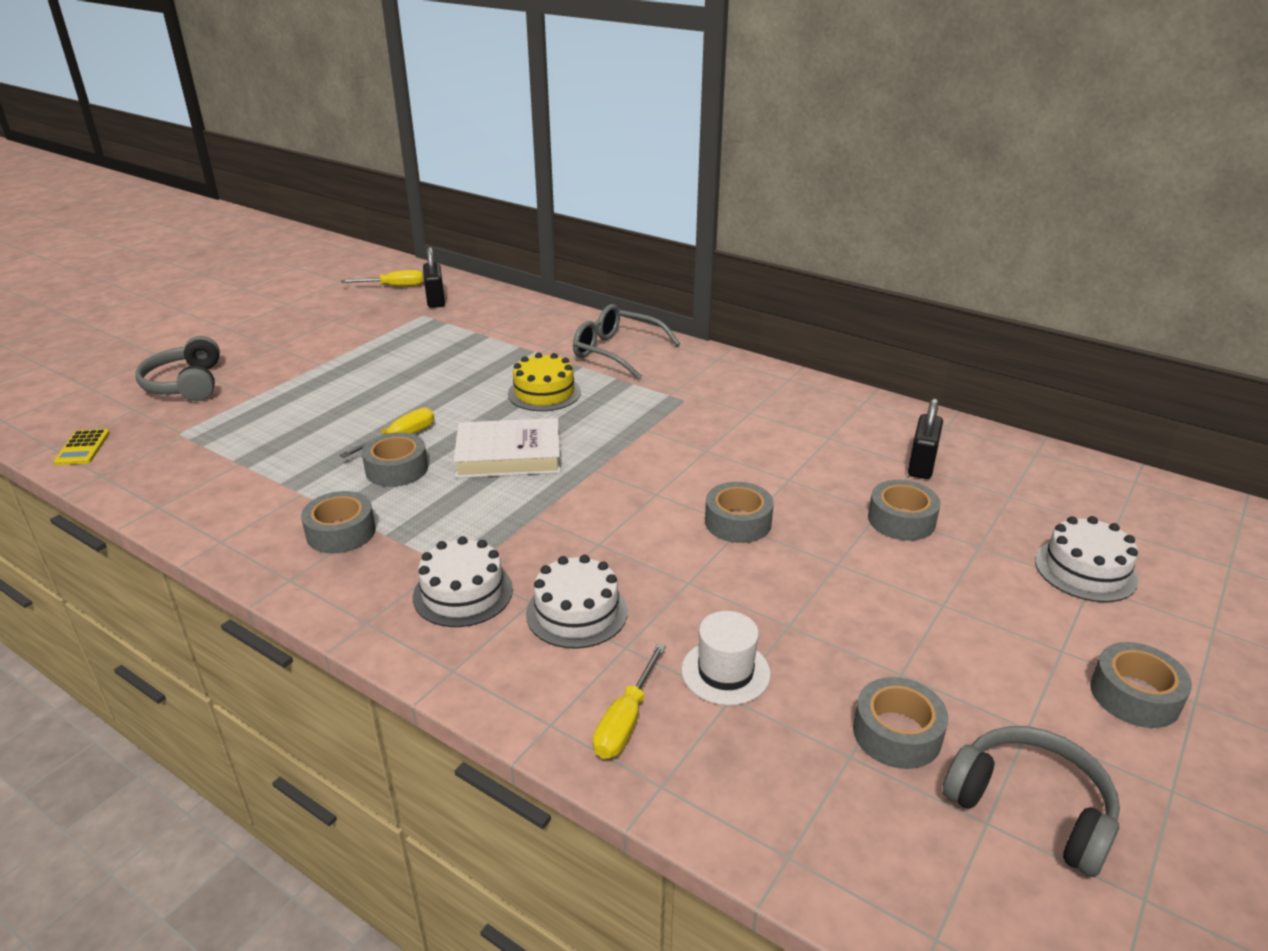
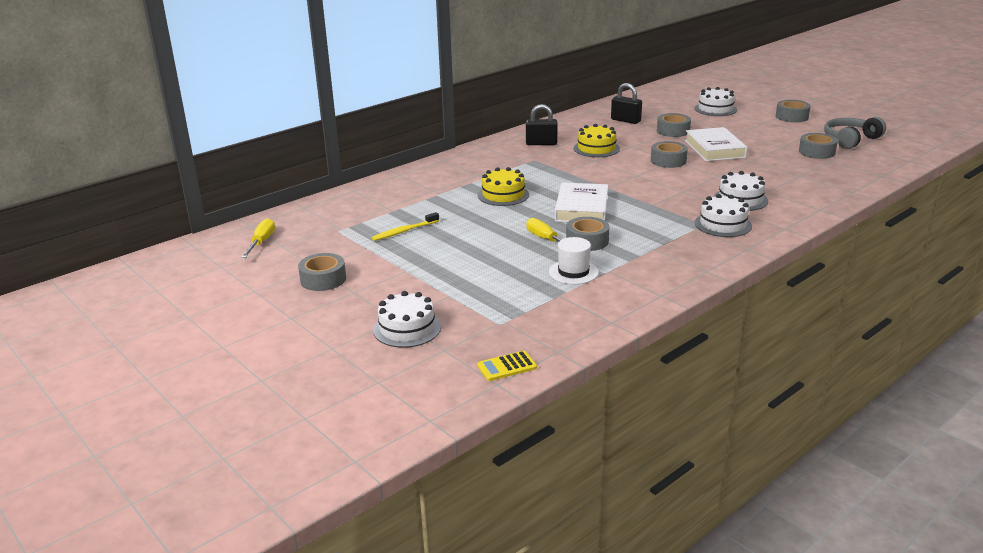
camera: 75 degrees left, 5 degrees down
yellow calculator [54,429,110,465] -> yellow calculator turned 150 degrees clockwise [477,351,537,381]
grey headphones [136,336,220,401] -> white cake [373,291,441,348]
grey tape [301,491,376,554] -> grey tape moved to [298,253,346,291]
black padlock [423,247,445,308] -> black padlock moved to [526,104,558,145]
grey glasses [573,304,680,379] -> none
yellow screwdriver [593,643,666,759] -> none
white hat [681,611,771,705] -> white hat moved to [549,237,599,284]
none -> yellow toothbrush [372,212,439,241]
none -> yellow cake [574,124,620,157]
none -> white book [685,127,748,161]

